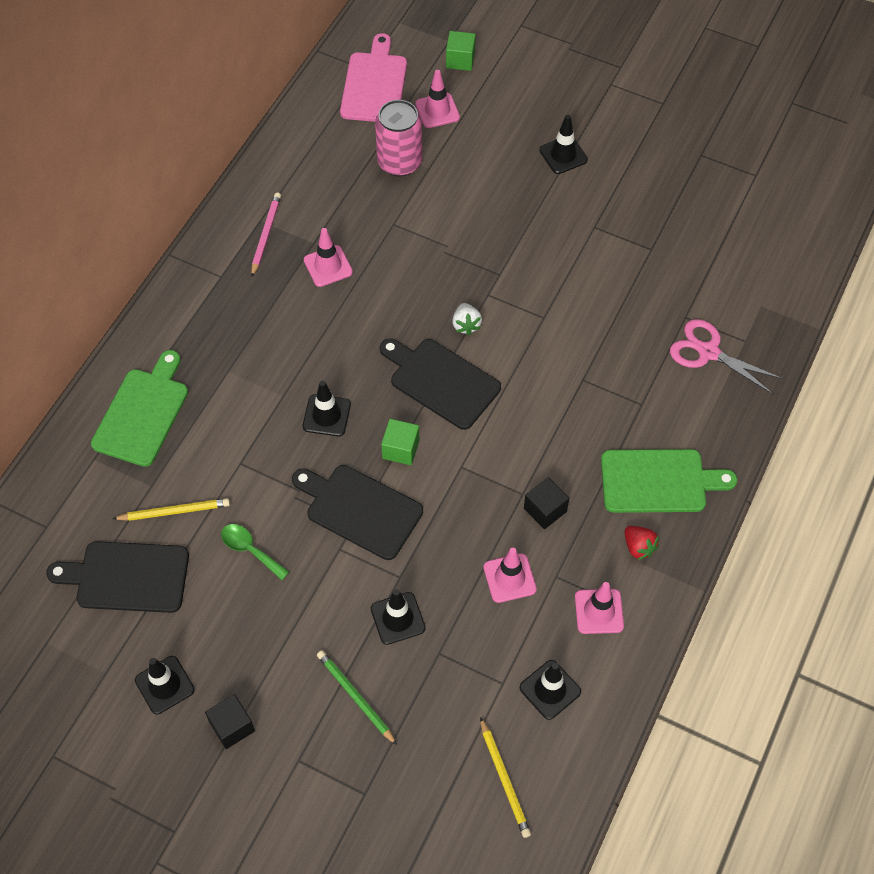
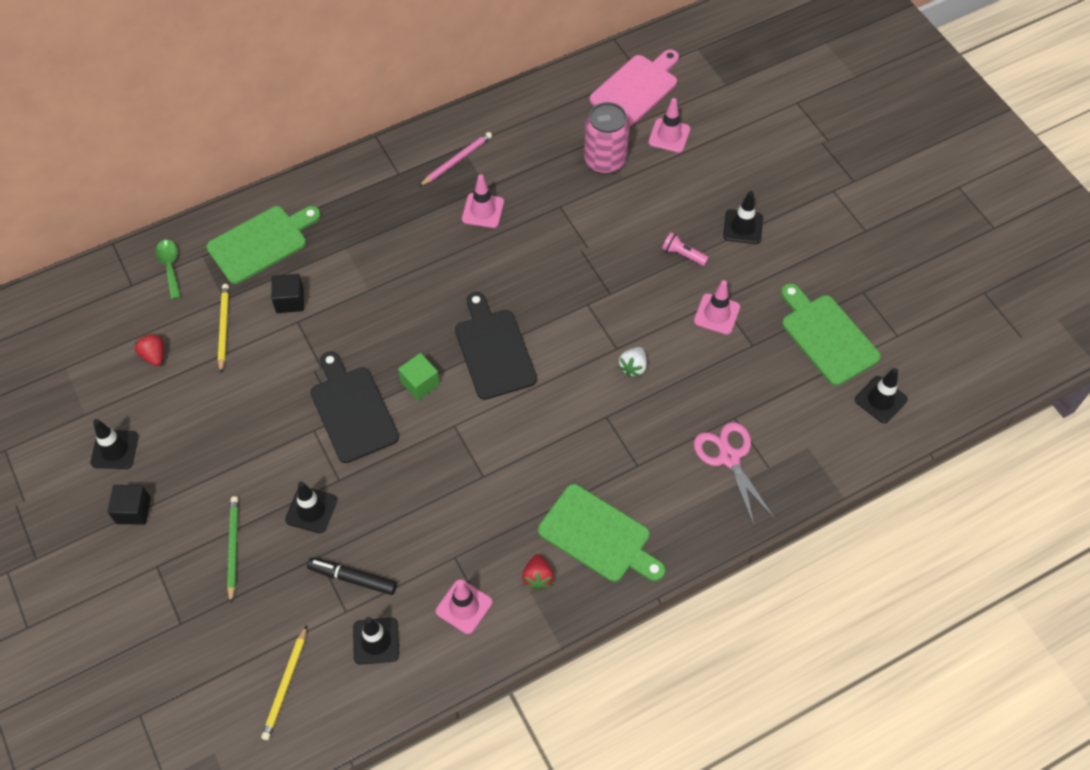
camera: 35 degrees right, 0 degrees up
black cutting board [46,541,189,613] -> red strawberry [134,333,164,366]
yellow pencil [113,498,230,521] -> yellow pencil turned 120 degrees counterclockwise [218,284,229,373]
green spoon [221,524,289,580] -> green spoon moved to [155,240,181,299]
black traffic cone [303,381,351,436] -> black traffic cone moved to [855,368,908,423]
green cube [446,31,476,71] -> none
white strawberry [452,303,482,335] -> white strawberry moved to [618,347,647,377]
pink traffic cone [483,548,537,603] -> pink traffic cone moved to [694,280,740,335]
black cube [524,477,569,529] -> black cube moved to [271,274,304,313]
none -> black marker [307,558,397,595]
none -> pink flashlight [662,232,709,266]
none -> green cutting board [781,283,881,386]

